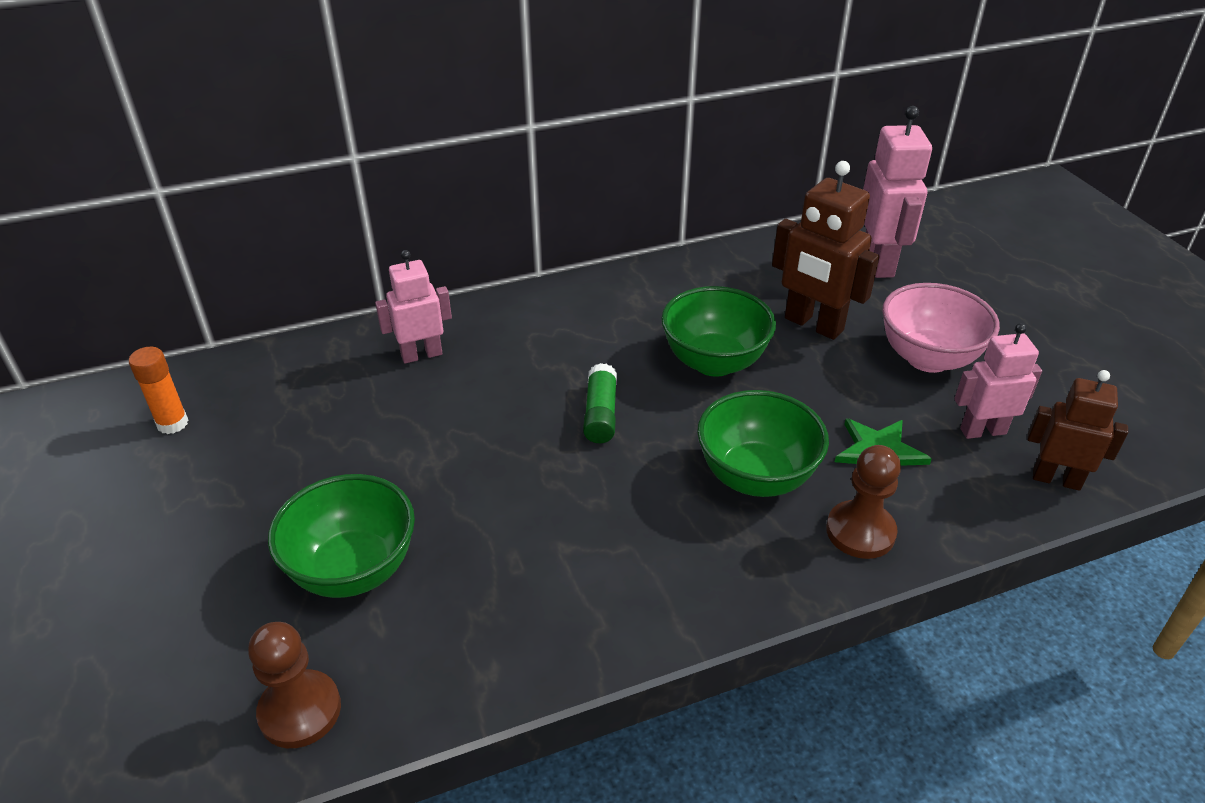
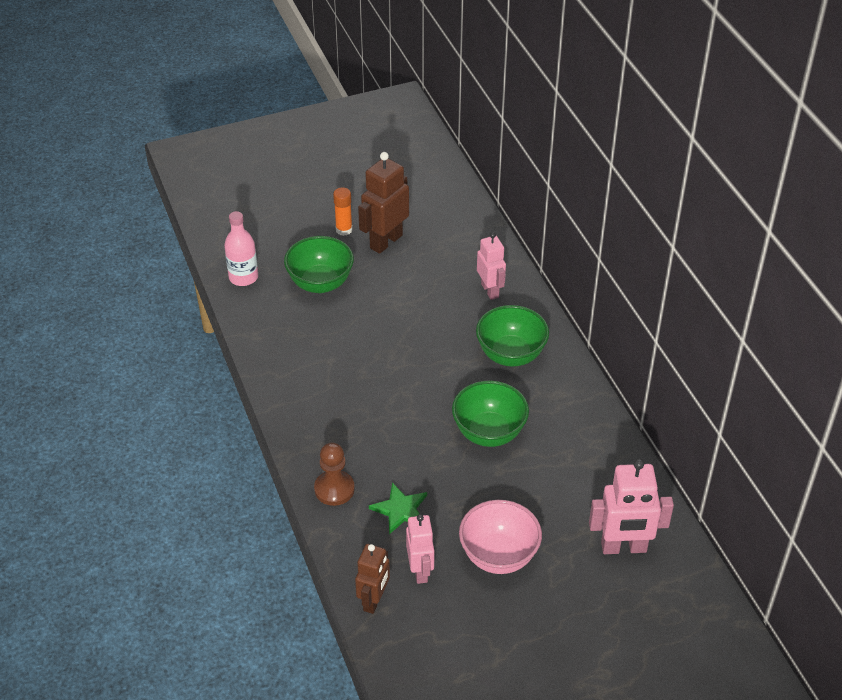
camera: 90 degrees right, 5 degrees up
orange glue stick [129,347,188,434] -> orange glue stick moved to [333,187,352,236]
brown pawn [248,622,341,748] -> pink bottle [224,211,258,286]
green glue stick [583,363,617,443] -> none
green bowl [697,390,829,497] -> green bowl moved to [476,305,549,367]
brown robot [772,161,880,340] -> brown robot moved to [358,152,409,254]

